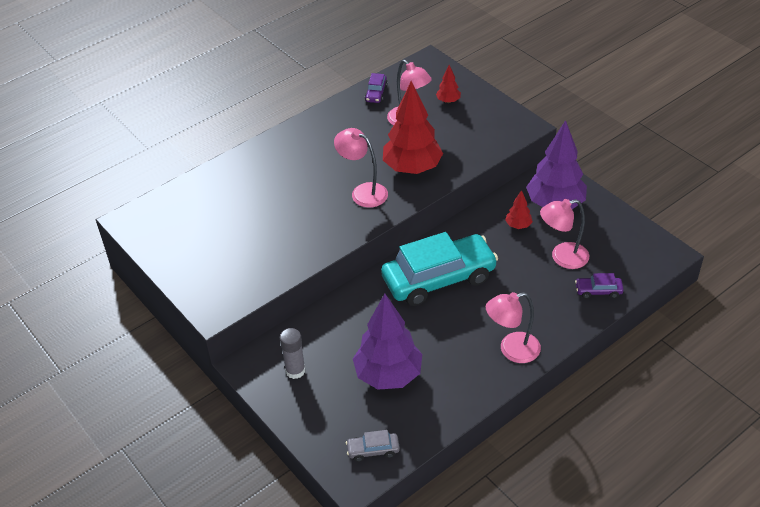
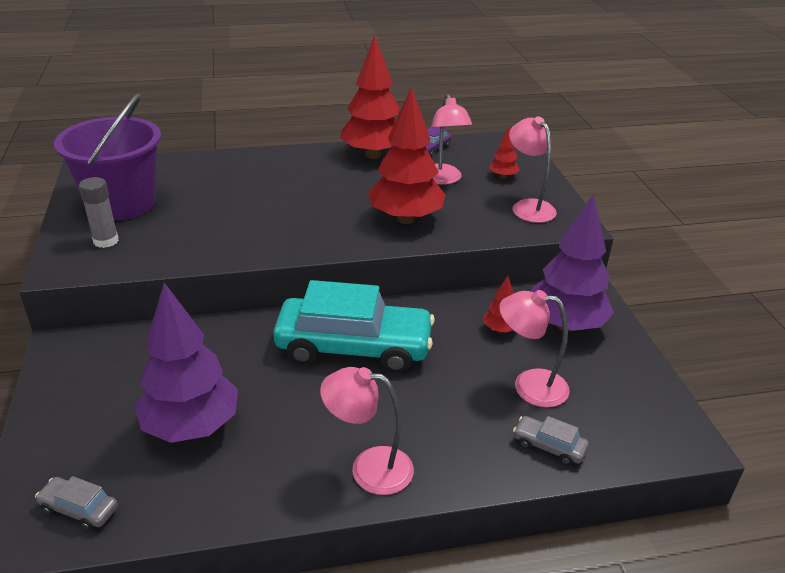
camera: 25 degrees right, 10 degrees down
grey glue stick [280,328,305,379] -> grey glue stick moved to [79,177,119,248]
pink lamp [334,128,388,208] -> pink lamp moved to [509,116,557,223]
purple car [575,273,624,299] -> grey car [513,416,589,466]
none -> purple bucket [54,94,161,221]
none -> red tree [340,35,399,159]

